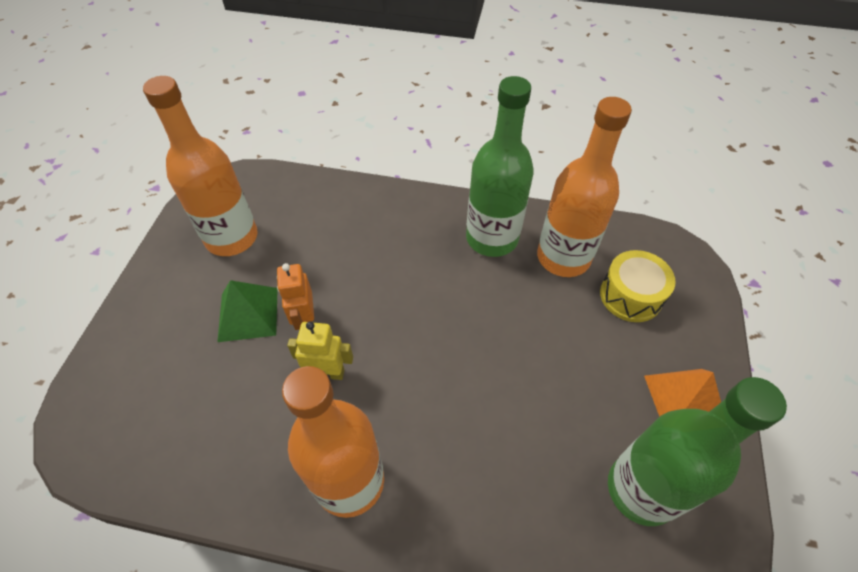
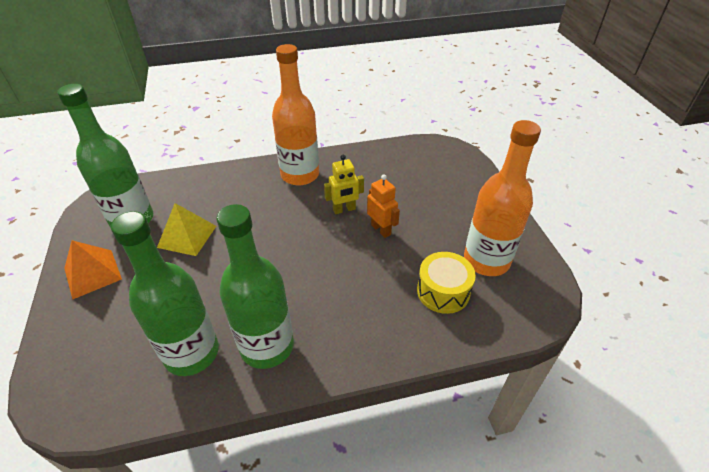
camera: 155 degrees right, 10 degrees down
green pyramid [217,280,277,342] -> none
orange bottle [537,97,632,277] -> green bottle [111,211,219,376]
yellow drum [600,250,676,322] -> yellow drum moved to [417,252,476,314]
none -> yellow pyramid [157,203,216,256]

